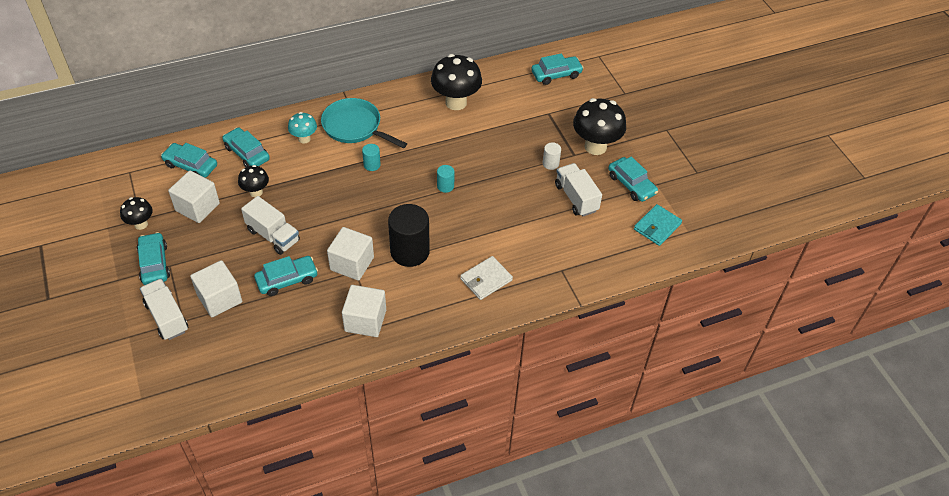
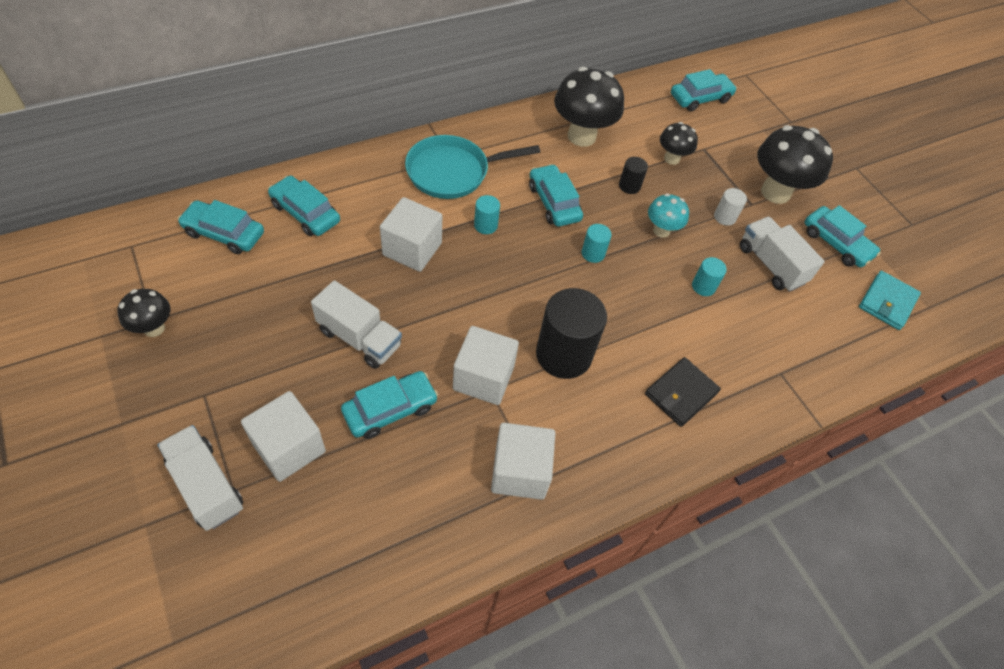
camera: 10 degrees left, 5 degrees up
turquoise car [137,232,170,285] -> turquoise car moved to [529,164,583,227]
white cube [168,171,220,223] -> white cube moved to [380,197,442,272]
black mushroom [238,165,269,197] -> black mushroom moved to [660,122,698,165]
turquoise mushroom [288,112,317,144] -> turquoise mushroom moved to [648,193,689,238]
turquoise pan [321,98,407,148] -> turquoise pan turned 45 degrees counterclockwise [405,135,540,199]
white wallet [460,256,513,300] -> black wallet [645,357,721,427]
none -> black cylinder [619,157,648,194]
none -> turquoise cylinder [692,257,727,296]

